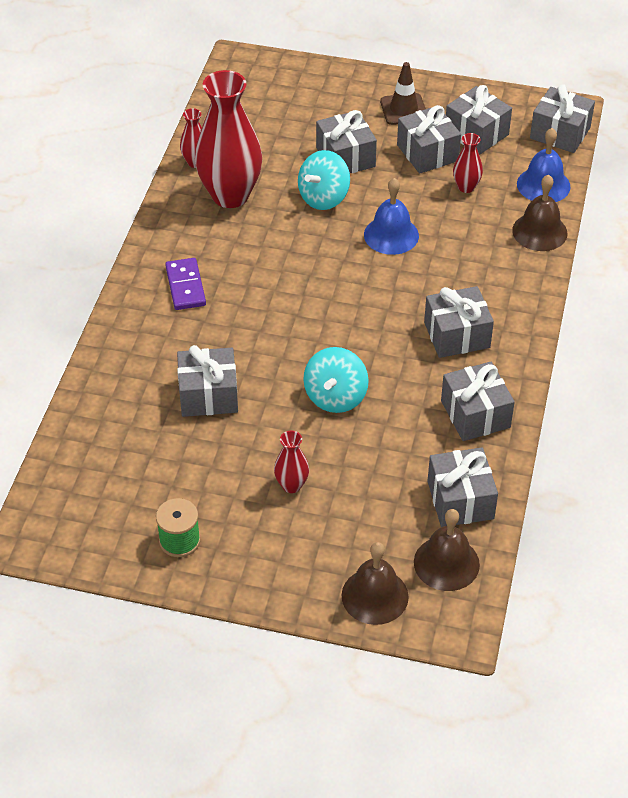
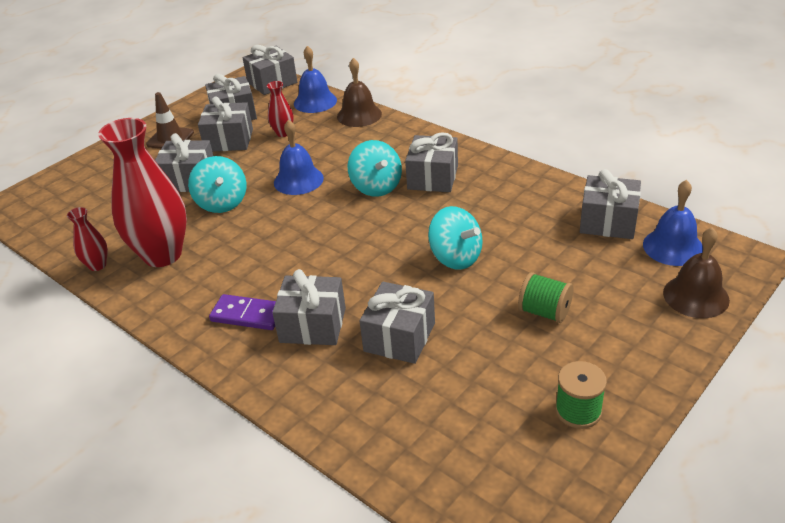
camera: 60 degrees left, 10 degrees down
red vase [274,431,309,493] -> green spool [518,272,573,323]
brown bell [414,509,480,591] -> blue bell [643,180,703,266]
grey gift [441,362,515,441] -> grey gift moved to [272,269,346,345]
none -> turquoise spinning top [348,140,402,197]

